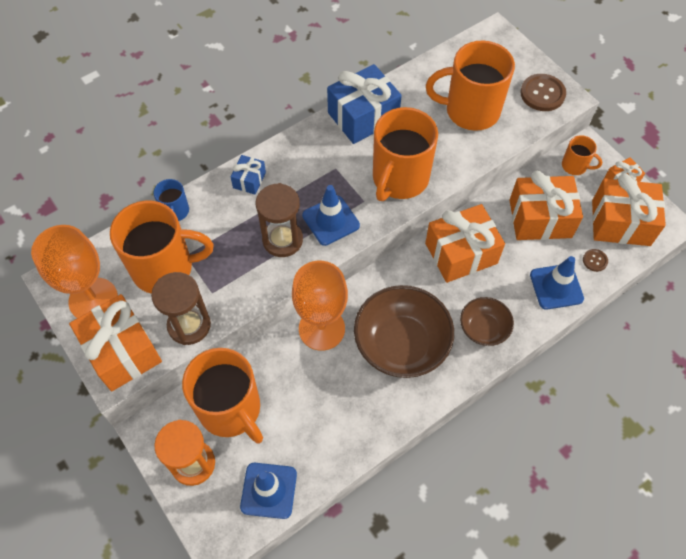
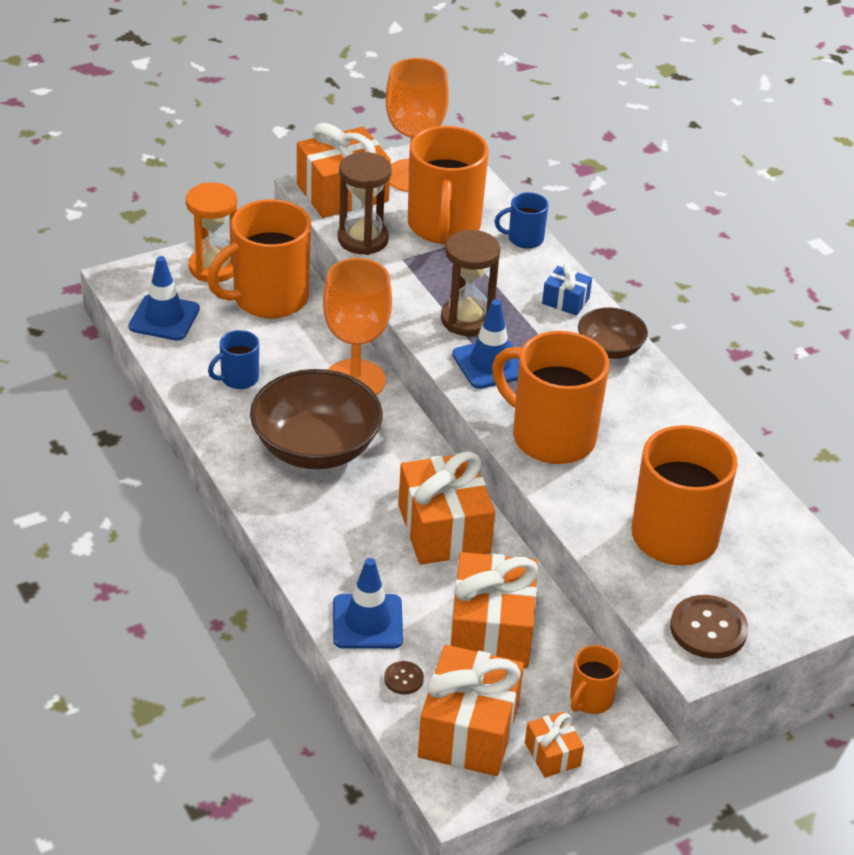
camera: 95 degrees right, 20 degrees down
blue gift [327,64,402,144] -> none
brown bowl [460,297,514,346] -> brown bowl moved to [578,307,648,359]
none -> blue mug [208,330,259,389]

